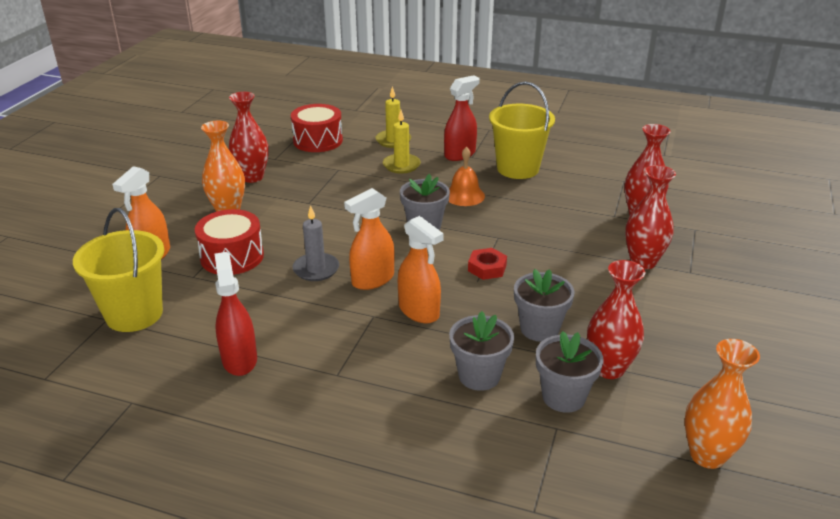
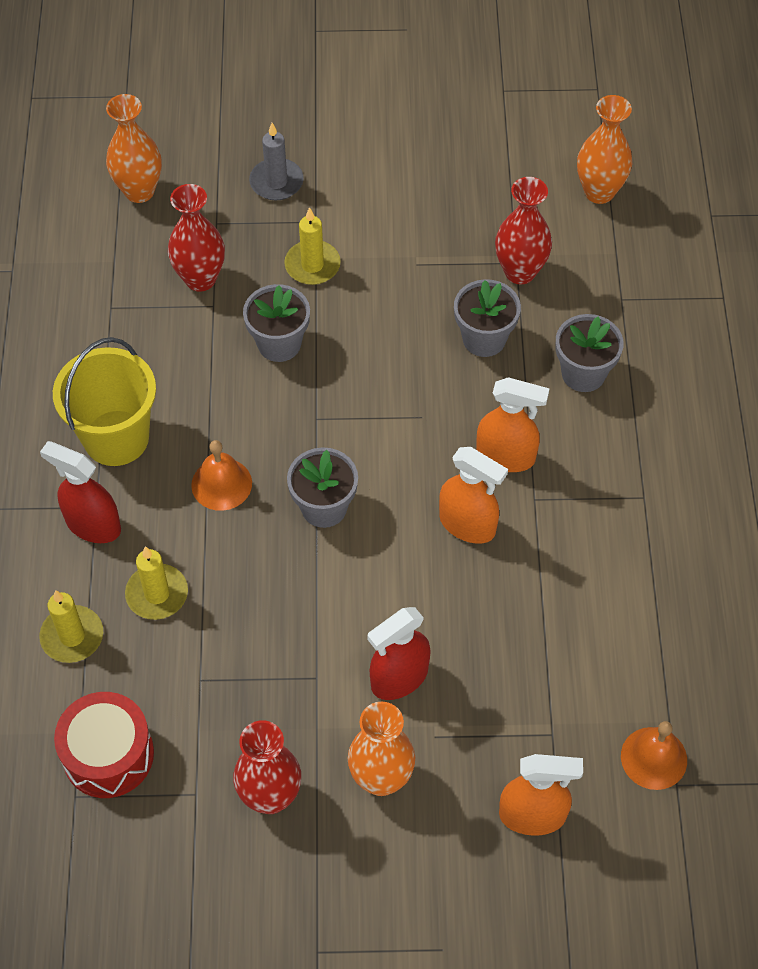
camera: 110 degrees left, 25 degrees up
yellow bucket [73,208,164,332] -> orange bell [621,721,687,790]
red drum [195,209,264,275] -> none
red spray bottle [215,252,257,376] -> red spray bottle moved to [368,607,431,700]
grey candle [293,205,339,281] -> grey candle moved to [249,123,304,200]
orange spray bottle [398,216,444,323] -> orange spray bottle turned 75 degrees clockwise [477,377,550,472]
red nut [468,248,507,280] -> none
grey flower pot [536,331,603,413] -> grey flower pot moved to [243,284,310,362]
red vase [625,165,676,269] -> yellow candle [284,207,341,285]
none -> orange vase [106,94,162,203]

